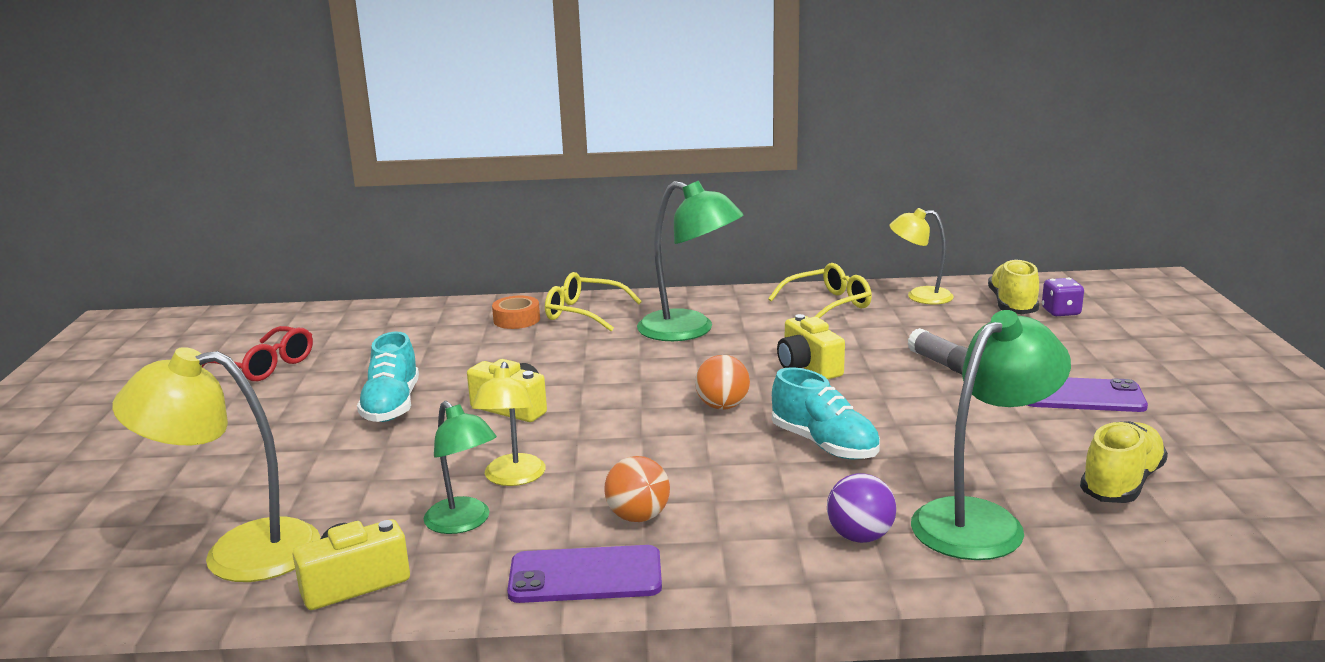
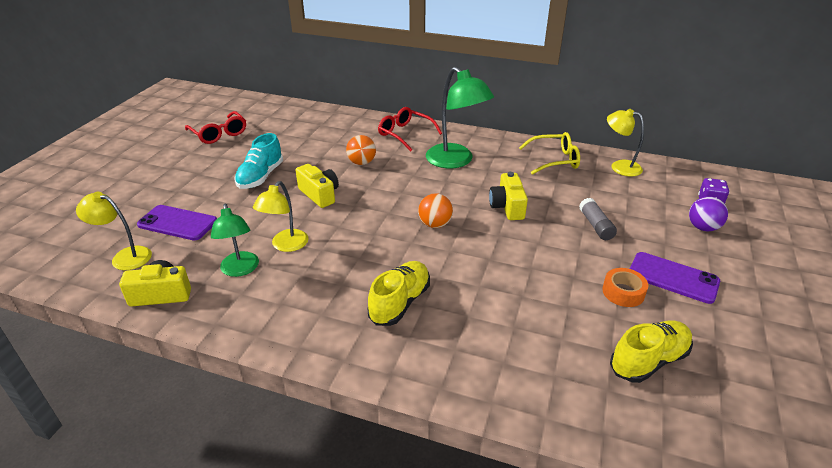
camera: 20 degrees right, 15 degrees up
yellow lamp [112,347,321,582] -> yellow lamp [76,192,152,270], size x0.62
orange tape [492,296,540,329] -> orange tape moved to [602,268,648,307]
purple phone [507,545,662,603] -> purple phone moved to [137,205,217,241]
yellow glasses [545,272,642,331] -> red glasses [378,107,442,152]
orange ball [604,456,670,522] -> orange ball moved to [346,135,376,165]
turquoise shoe [772,367,880,460] -> none
purple ball [827,473,896,543] -> purple ball moved to [689,196,728,231]
green lamp [911,310,1071,560] -> none
yellow shoe [988,259,1039,314] -> yellow shoe moved to [367,261,430,326]

